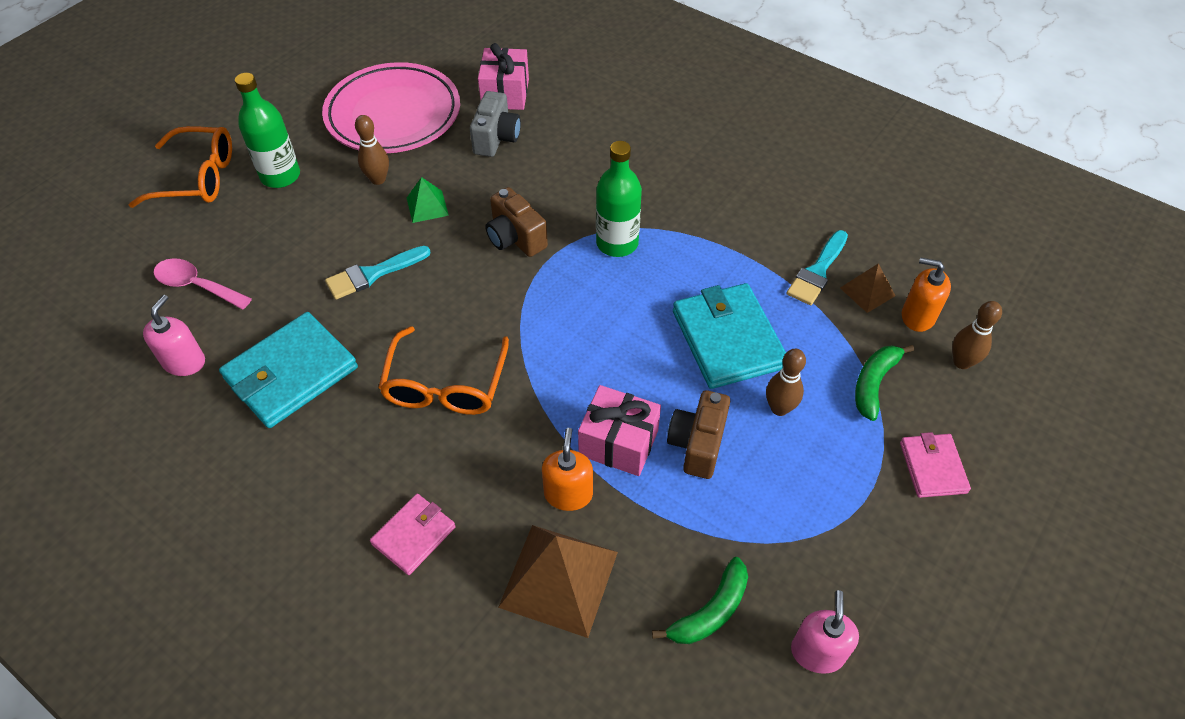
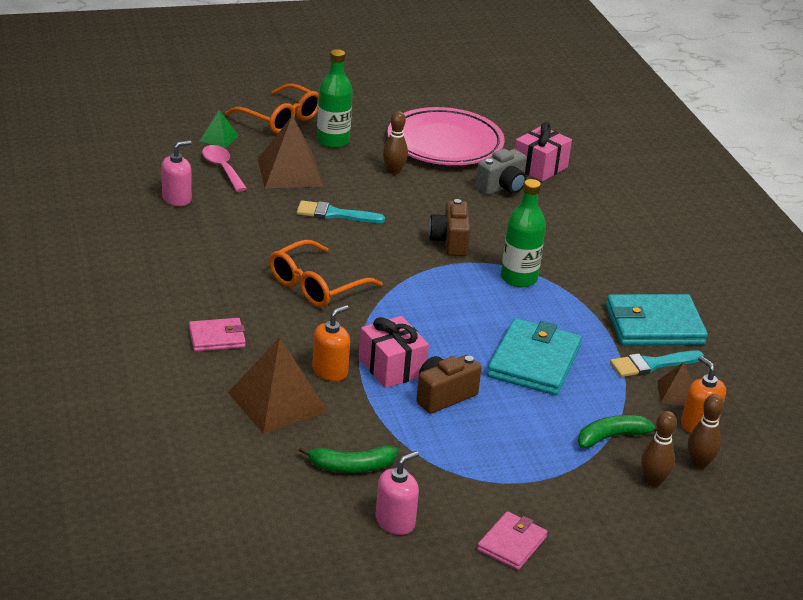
camera: 35 degrees right, 20 degrees down
turquoise wallet [219,312,358,428] -> turquoise wallet moved to [606,294,708,345]
green pyramid [407,177,449,223] -> green pyramid moved to [200,110,239,148]
brown bowling pin [766,349,806,416] -> brown bowling pin moved to [641,411,677,487]
pink wallet [900,432,971,498] -> pink wallet moved to [477,511,548,570]
none -> brown pyramid [258,116,324,188]

